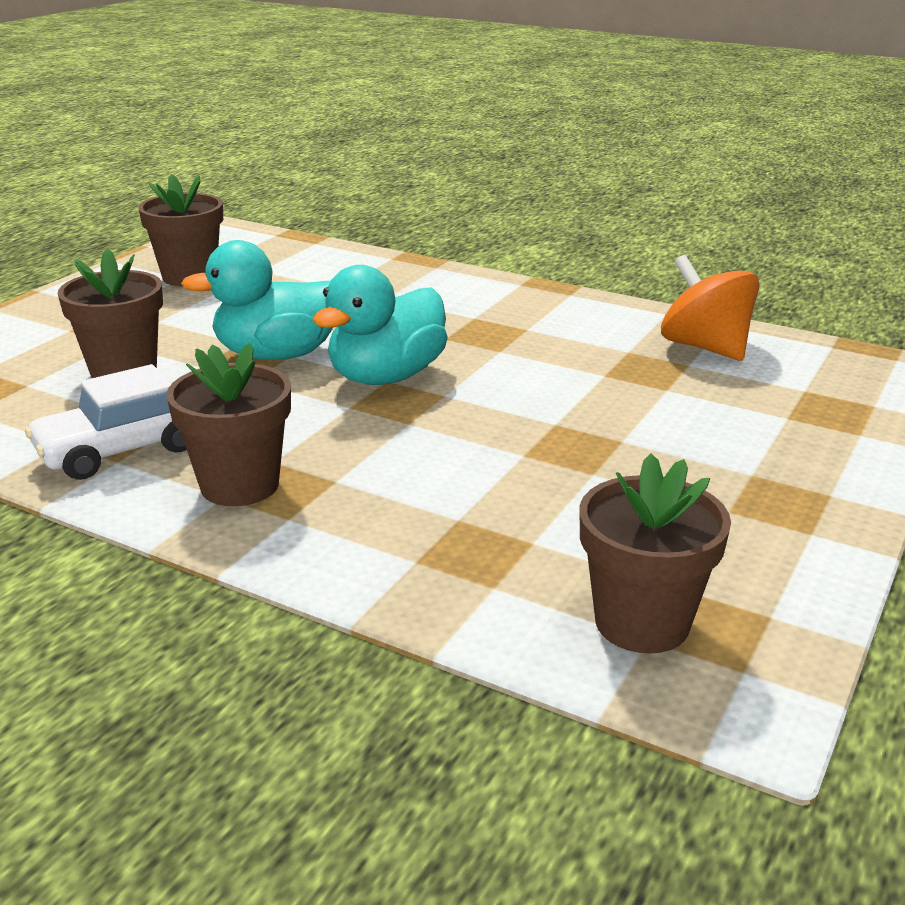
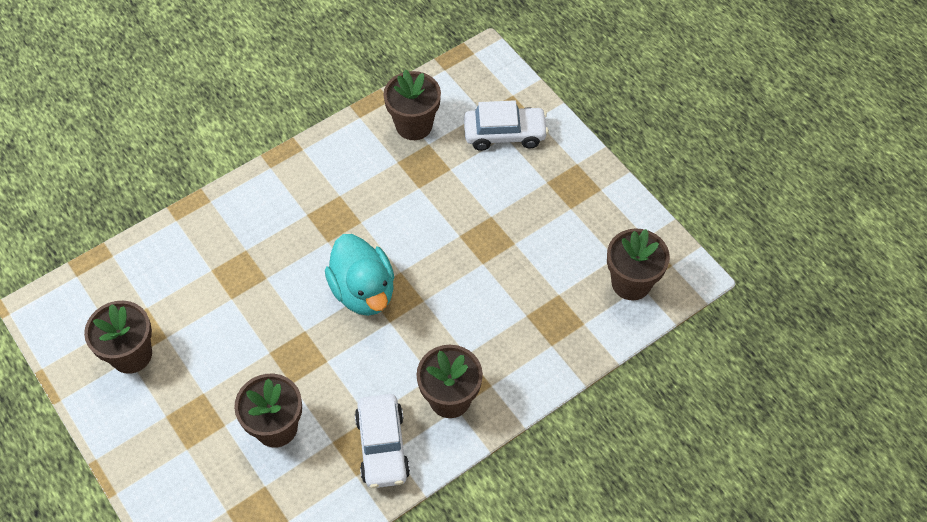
camera: 65 degrees left, 30 degrees up
turquoise duck [181,240,333,360] -> none
orange spinning top [661,255,760,361] -> brown flower pot [383,70,441,140]
none -> white car [464,100,549,151]

